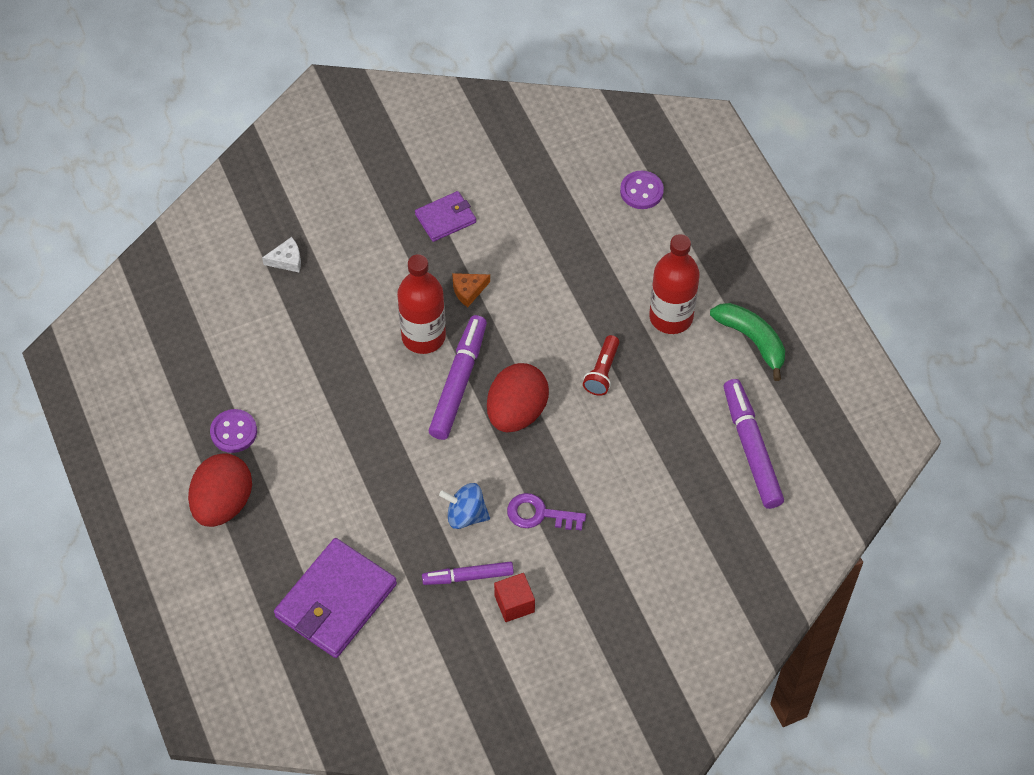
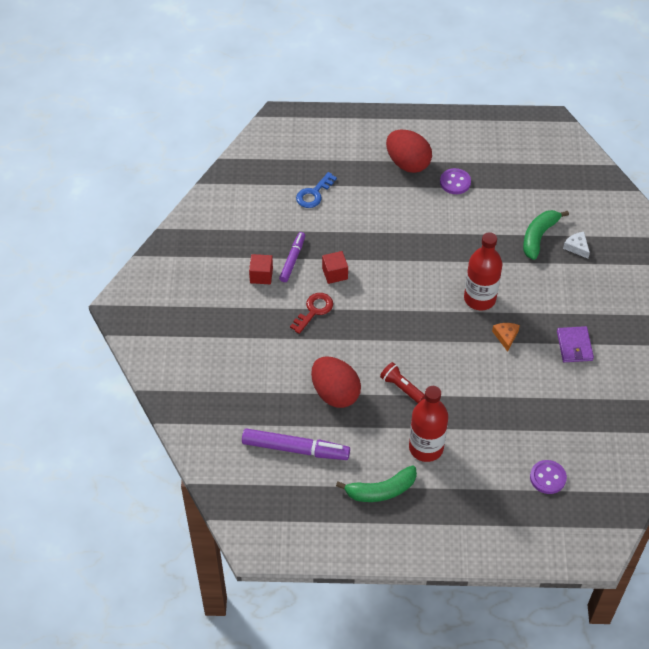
camera: 115 degrees right, 5 degrees down
white cheese [262,237,301,272] -> white cheese turned 135 degrees clockwise [563,232,590,258]
purple wallet [274,538,397,658] -> blue key [296,172,337,208]
purple marker [429,315,487,440] -> none
blue spinning top [439,483,490,529] -> red cube [322,251,348,284]
red egg [487,363,549,432] -> red egg moved to [311,356,361,408]
purple key [507,493,586,530] -> red key [290,293,333,334]
none -> green banana [523,210,569,260]

